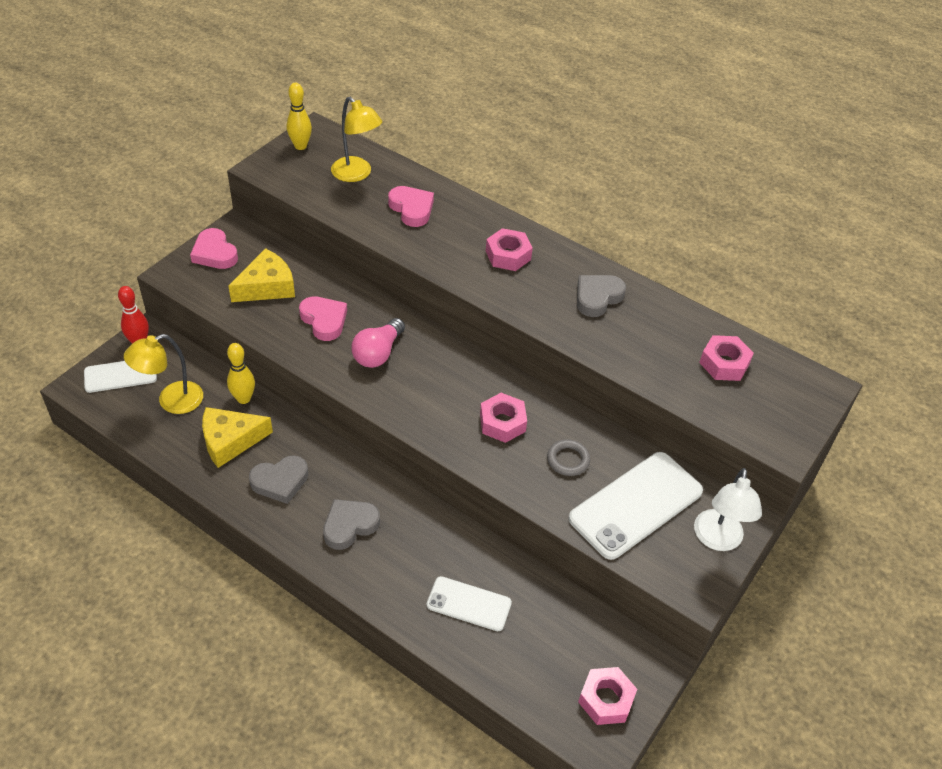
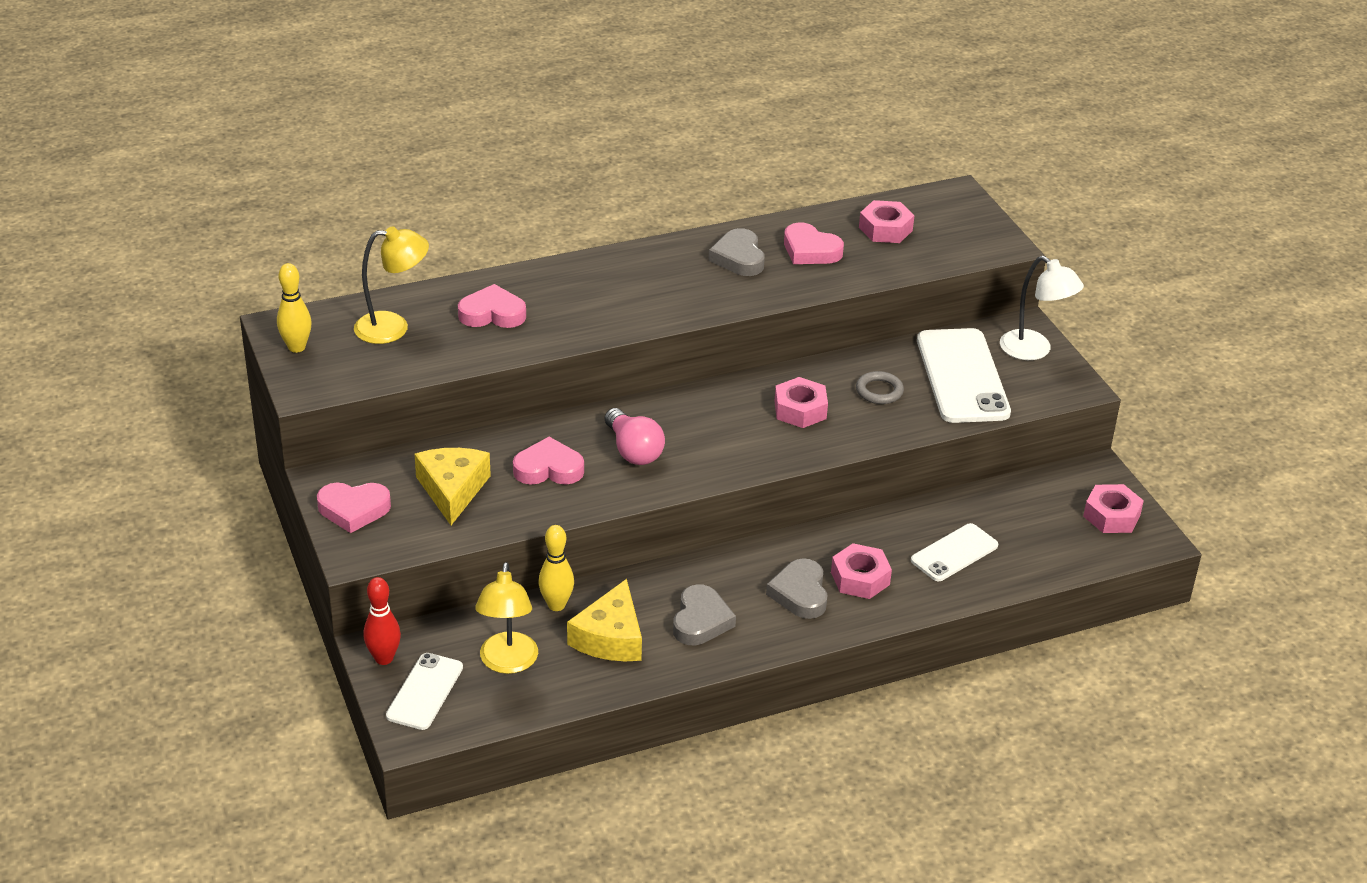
camera: 55 degrees left, 10 degrees down
pink nut [486,228,533,271] -> pink nut moved to [831,543,892,599]
none -> pink heart [784,222,844,264]

